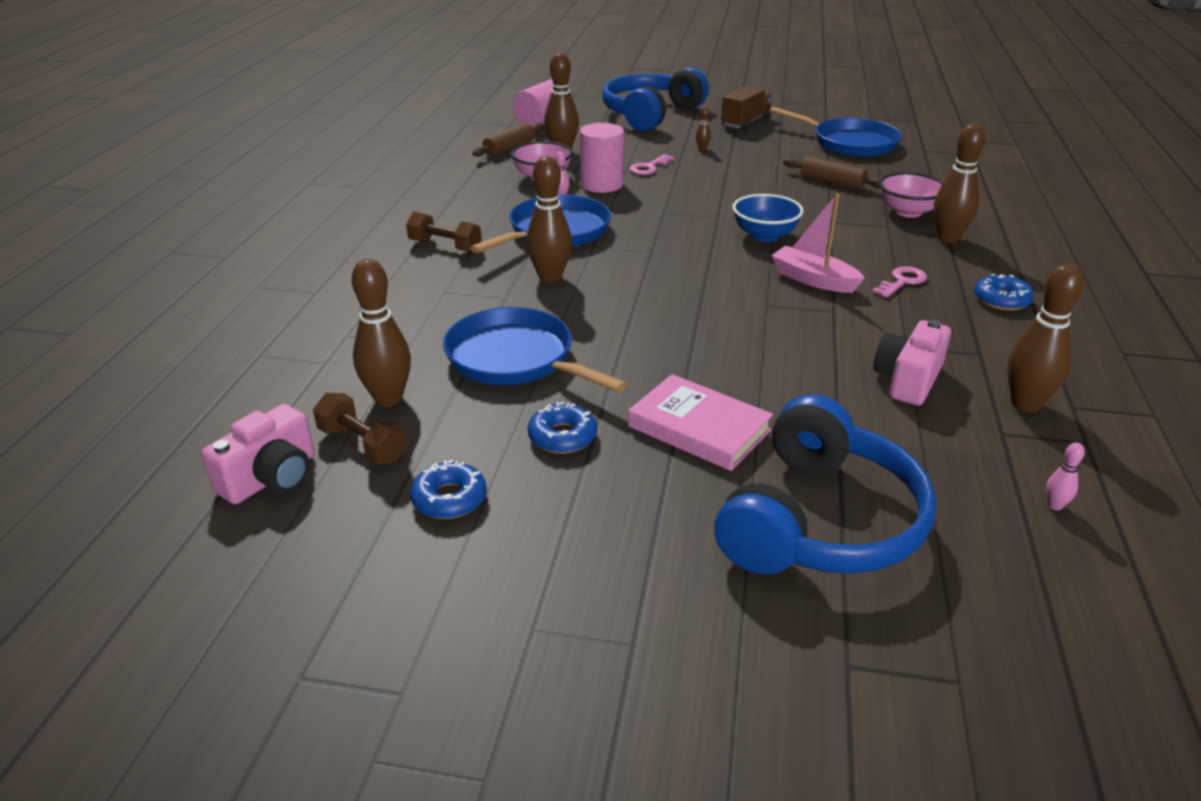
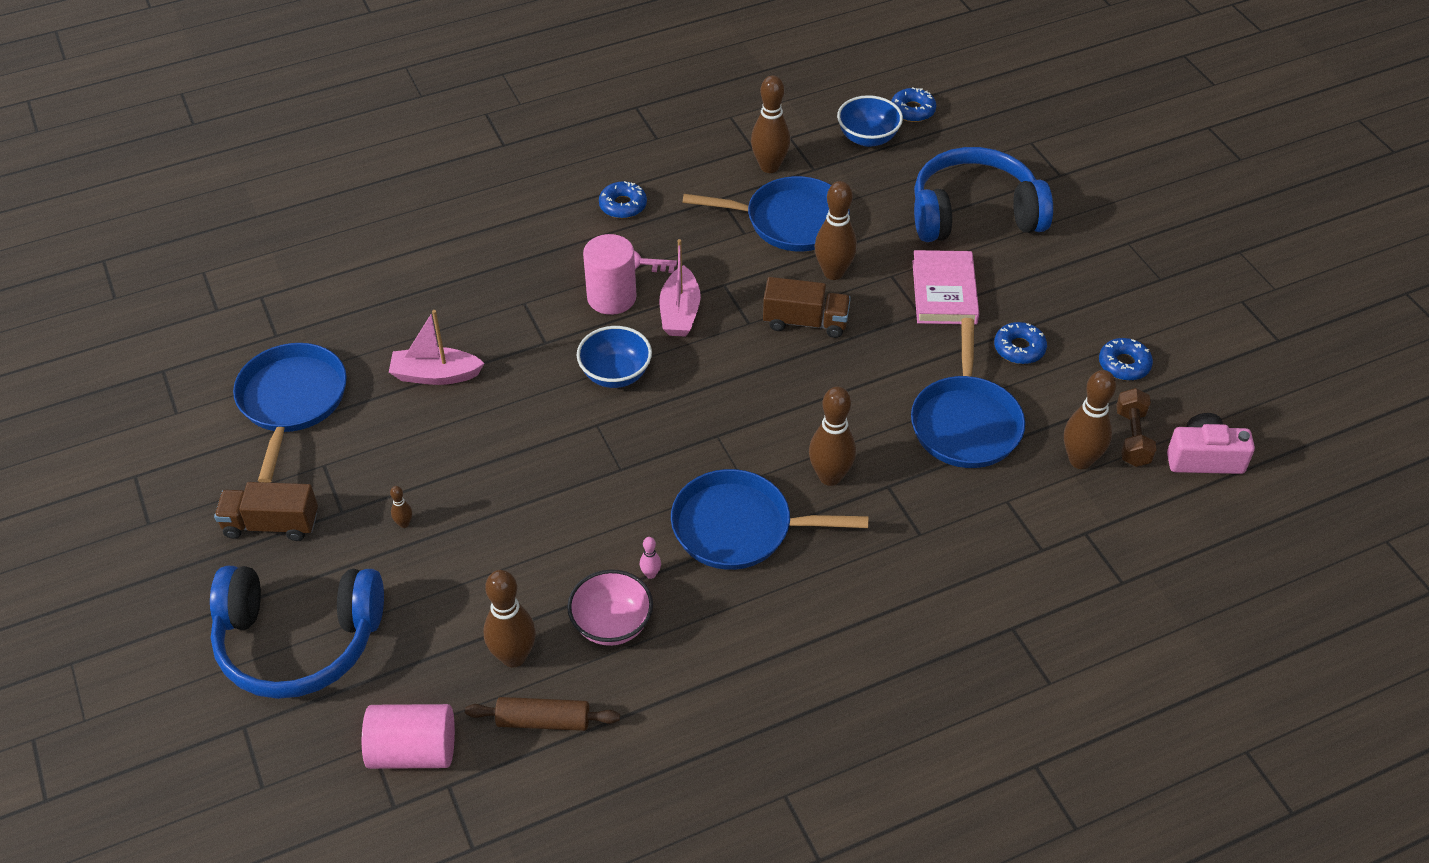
camera: 125 degrees left, 15 degrees up
brown dumbbell [406,212,482,253] -> none
pink cylinder [580,123,624,193] -> pink cylinder moved to [583,234,636,315]
pink key [629,154,675,175] -> none
brown rolling pin [783,156,881,190] -> pink boat [389,310,485,385]
pink camera [873,320,951,406] -> blue pan [683,176,850,251]
pink bowl [879,172,944,218] -> none
brown bowling pin [934,123,986,243] -> brown bowling pin moved to [814,181,857,280]
pink bowling pin [1046,442,1085,510] -> blue bowl [837,95,903,147]
none -> brown truck [763,277,851,338]
none -> blue donut [891,87,937,122]

